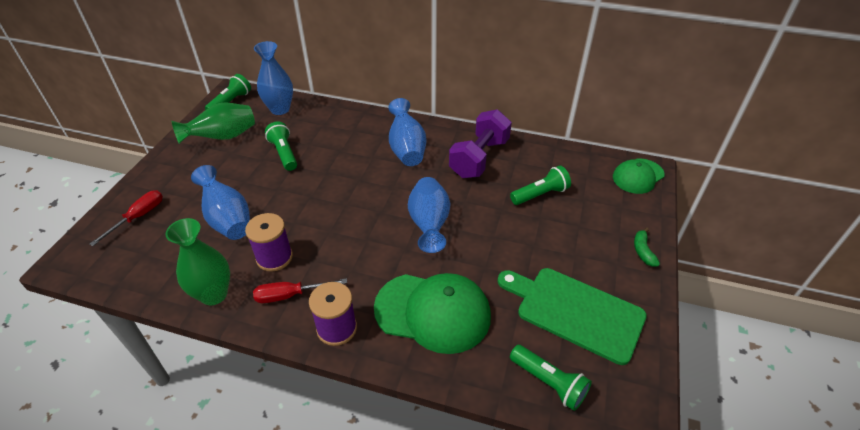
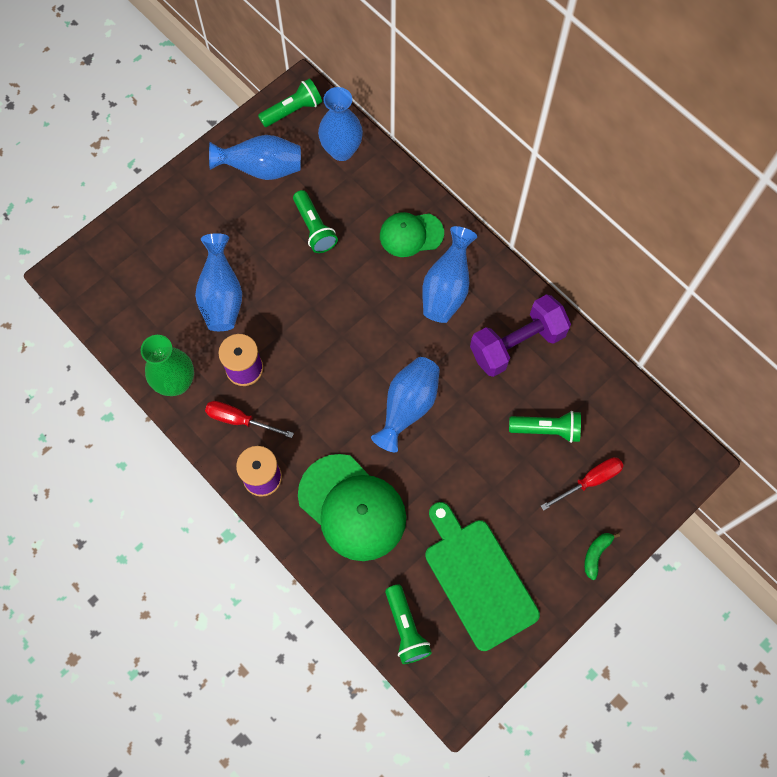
camera: 30 degrees right, 25 degrees up
red screwdriver [90,190,163,246] -> red screwdriver moved to [541,457,623,511]
green vase [172,102,255,144] -> blue vase [209,135,301,180]
green flashlight [265,122,297,171] -> green flashlight turned 150 degrees clockwise [293,190,338,253]
green cap [613,159,665,194] -> green cap moved to [380,212,444,257]

